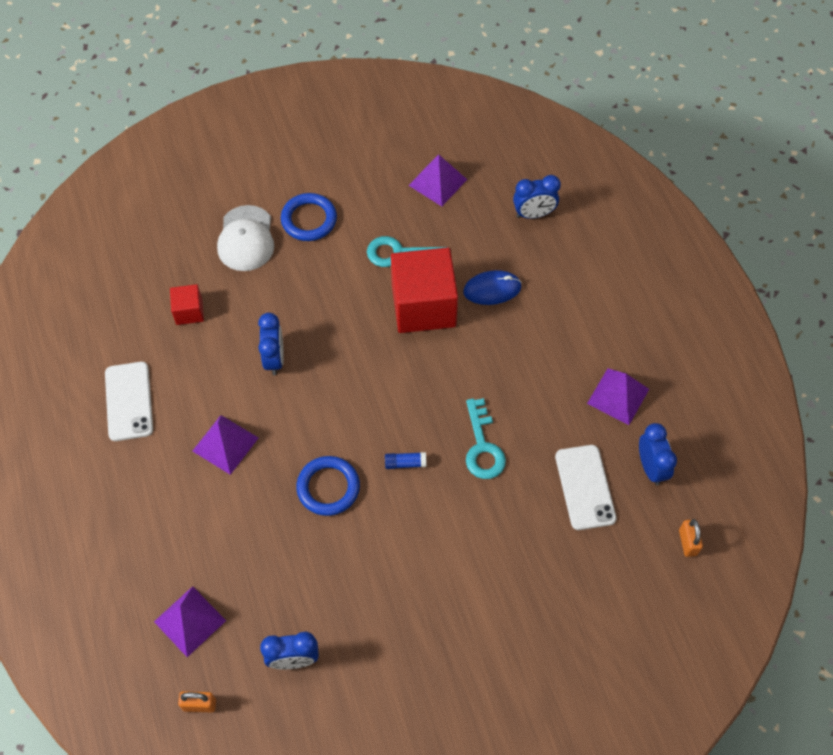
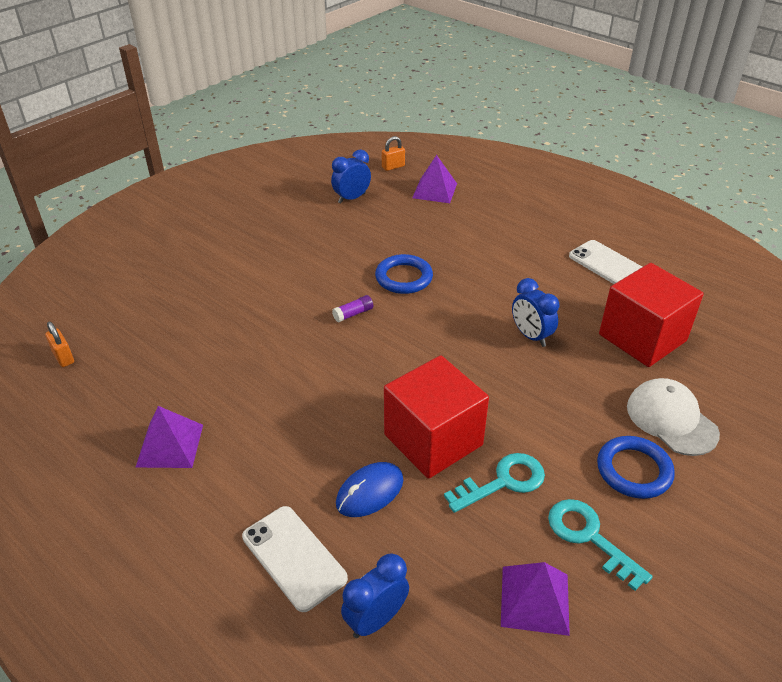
camera: 150 degrees right, 20 degrees down
red cube [170,284,204,325] -> red cube [599,263,704,367], size x2.11
purple pyramid [193,415,258,475] -> none
blue glue stick [385,452,427,469] -> purple glue stick [332,295,373,323]
turquoise key [466,398,506,479] -> turquoise key moved to [548,499,652,591]
white phone [555,445,616,530] -> white phone moved to [242,506,348,612]
blue clock [639,423,677,486] -> none

